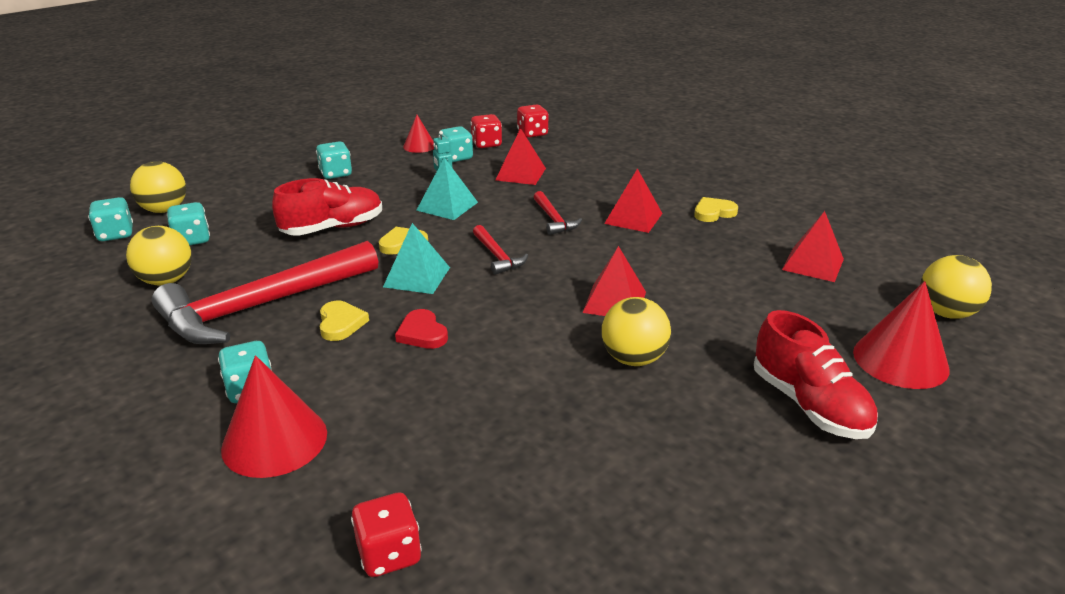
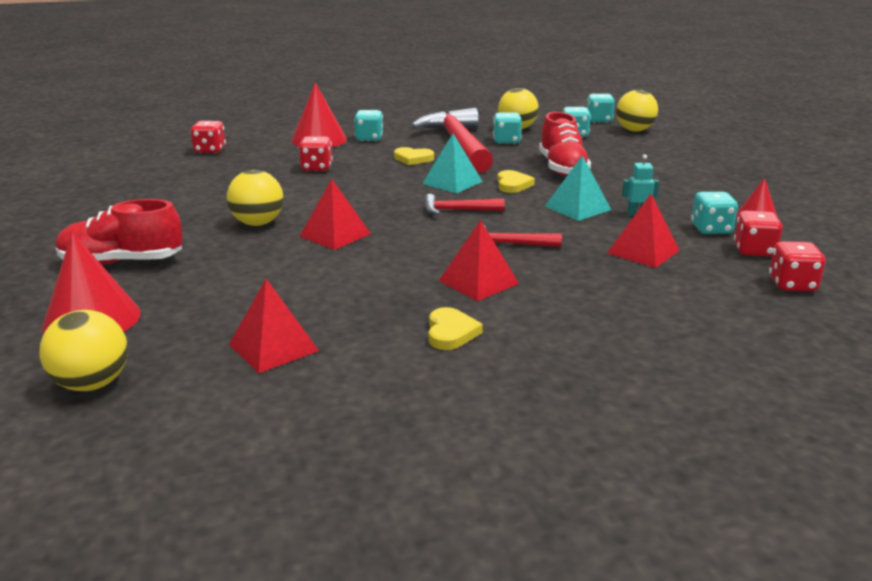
camera: 115 degrees right, 5 degrees down
turquoise dice [316,141,352,179] -> turquoise dice moved to [493,112,522,144]
red heart [395,309,448,349] -> none
none -> red dice [299,137,333,171]

